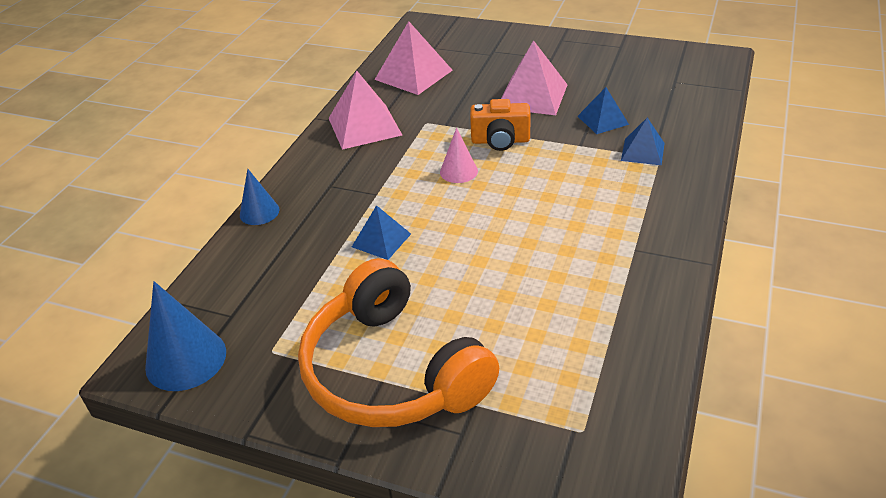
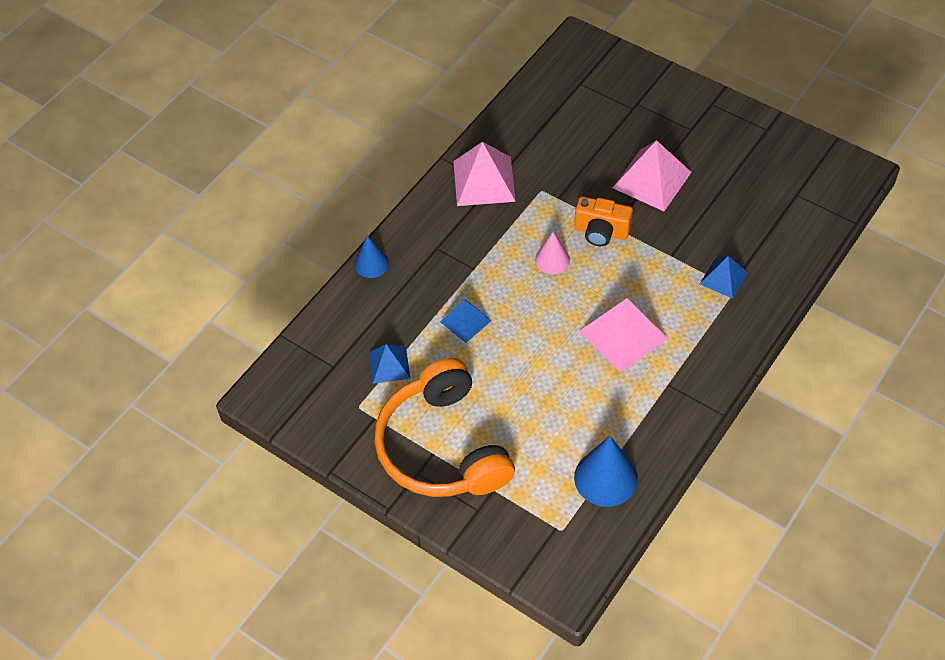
camera: 15 degrees right, 15 degrees up
blue cone [145,281,226,391] -> blue cone moved to [574,436,638,507]
pink pyramid [374,21,453,95] -> pink pyramid moved to [579,298,668,372]
blue pyramid [578,87,629,134] -> blue pyramid moved to [369,344,410,384]

